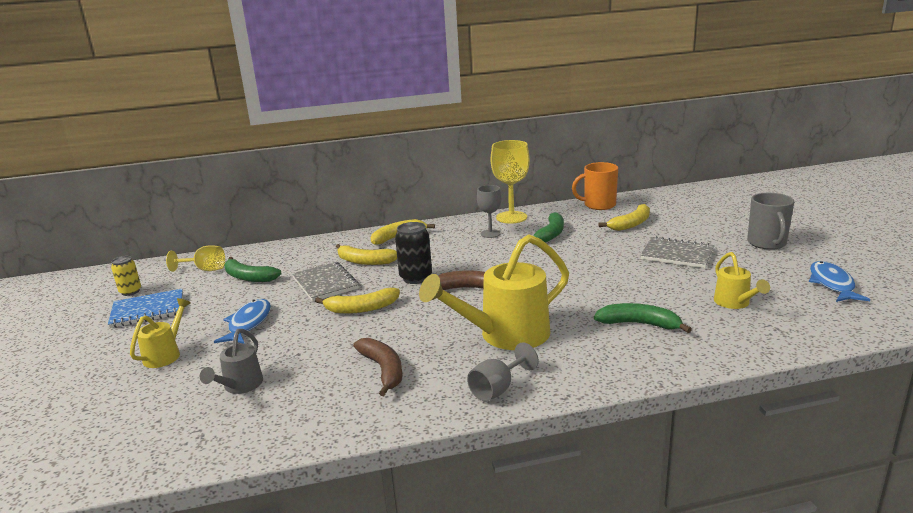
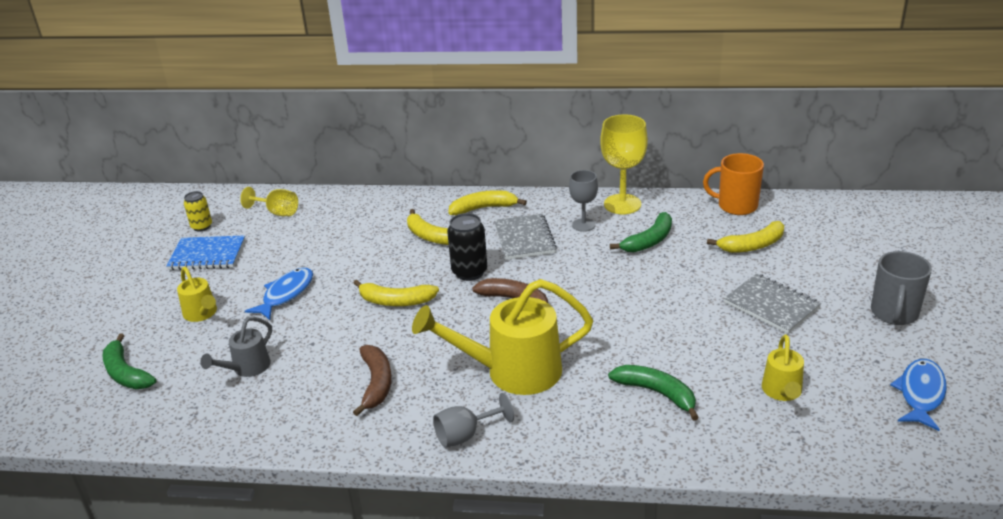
camera: 20 degrees right, 10 degrees up
yellow watering can [130,298,191,368] -> yellow watering can turned 105 degrees clockwise [177,267,217,322]
green banana [224,257,281,282] -> green banana moved to [102,333,156,389]
grey notebook [292,262,359,302] -> grey notebook moved to [494,214,557,260]

